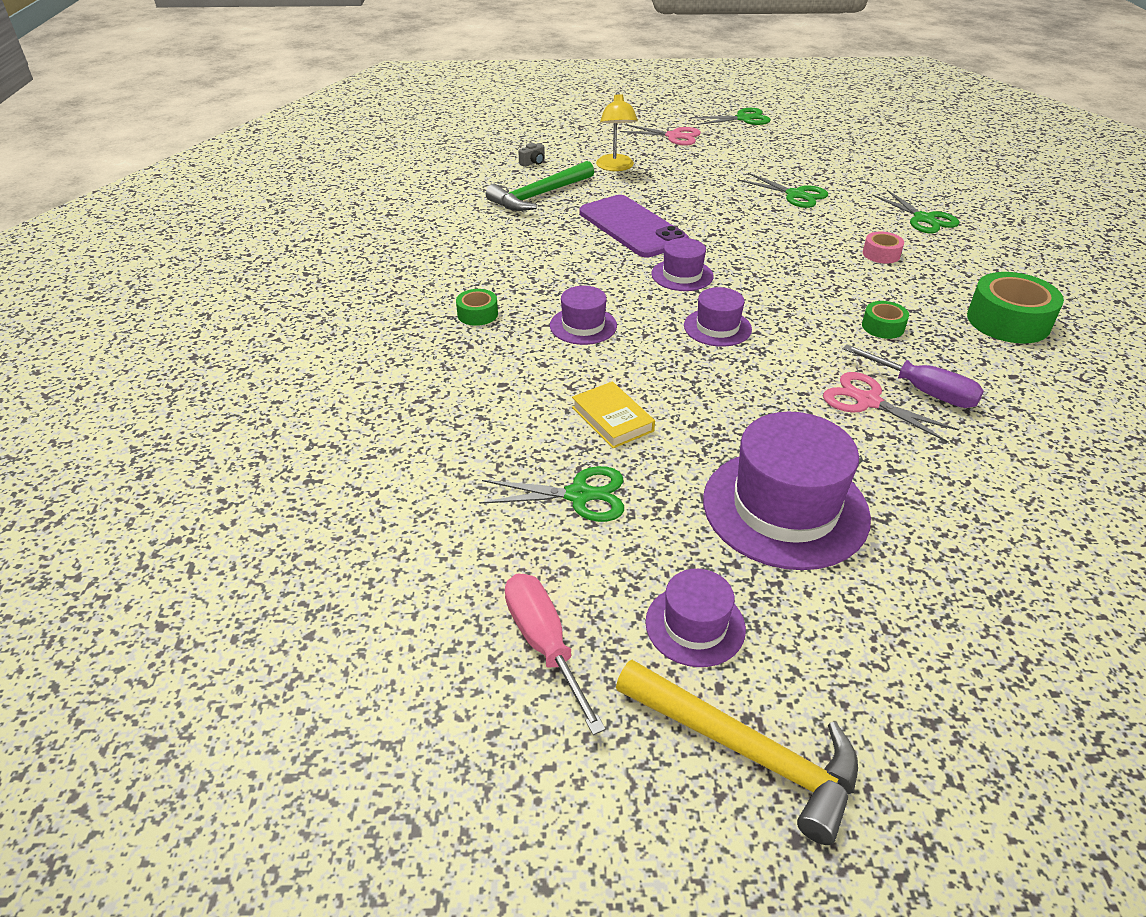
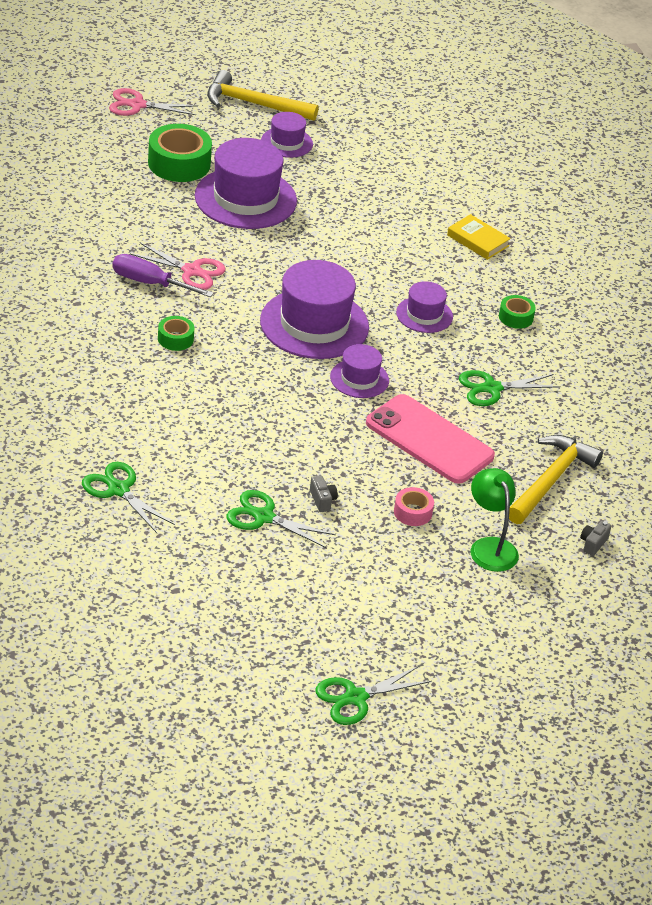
camera: 160 degrees right, 0 degrees up
green scissors [479,466,624,522] -> green scissors moved to [459,370,560,406]
green hammer [486,161,594,211] -> yellow hammer [509,435,603,524]
pink screwdriver [505,574,606,735] -> none
yellow book [572,382,655,448] -> yellow book moved to [447,214,511,260]
purple phone [580,195,689,257] -> pink phone [366,394,495,484]
yellow lamp [596,92,638,171] -> green lamp [471,468,519,572]
pink scissors [620,124,701,146] -> pink scissors moved to [109,88,198,116]
purple hat [684,287,752,347] -> purple hat [260,260,369,359], size x1.89
pink tape [863,231,904,264] -> pink tape moved to [394,487,434,526]
green tape [967,272,1064,343] -> green tape moved to [148,124,212,182]
none -> grey camera [310,475,338,512]

